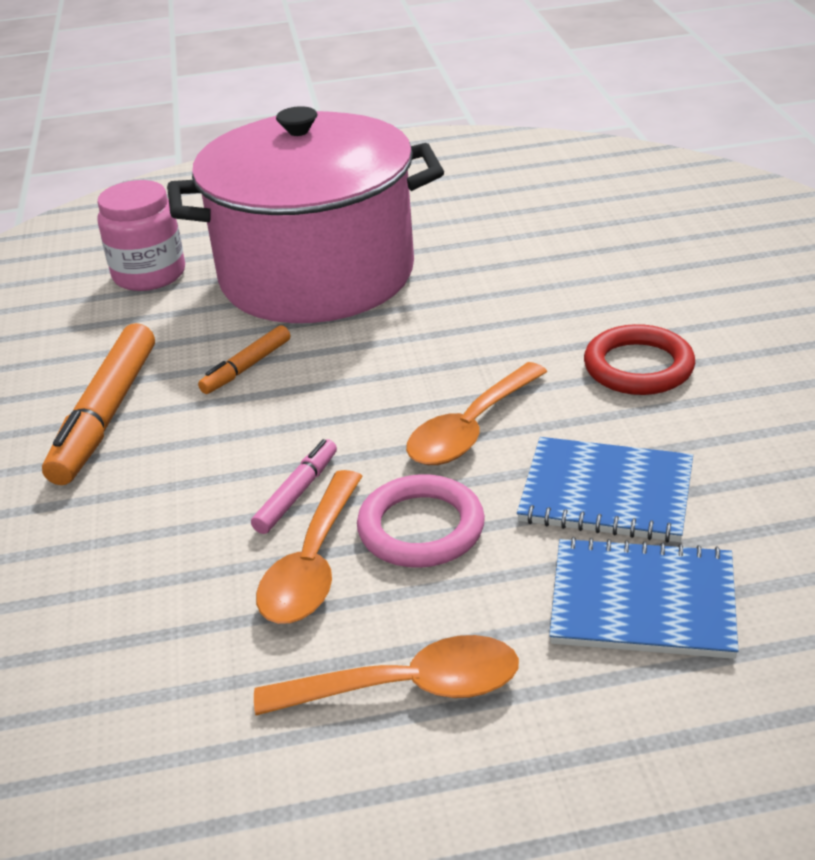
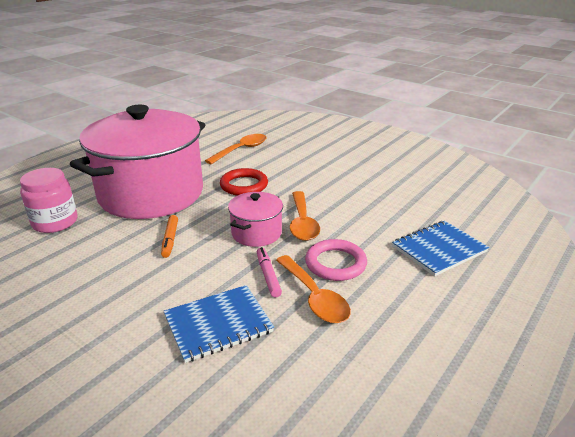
camera: 45 degrees left, 5 degrees down
orange marker [42,323,155,485] -> none
orange spoon [254,635,519,715] -> orange spoon moved to [205,134,267,164]
blue notebook [517,437,693,542] -> blue notebook moved to [164,285,274,363]
red ring [584,324,695,395] -> red ring moved to [220,168,268,196]
none -> pink pot [228,192,283,247]

